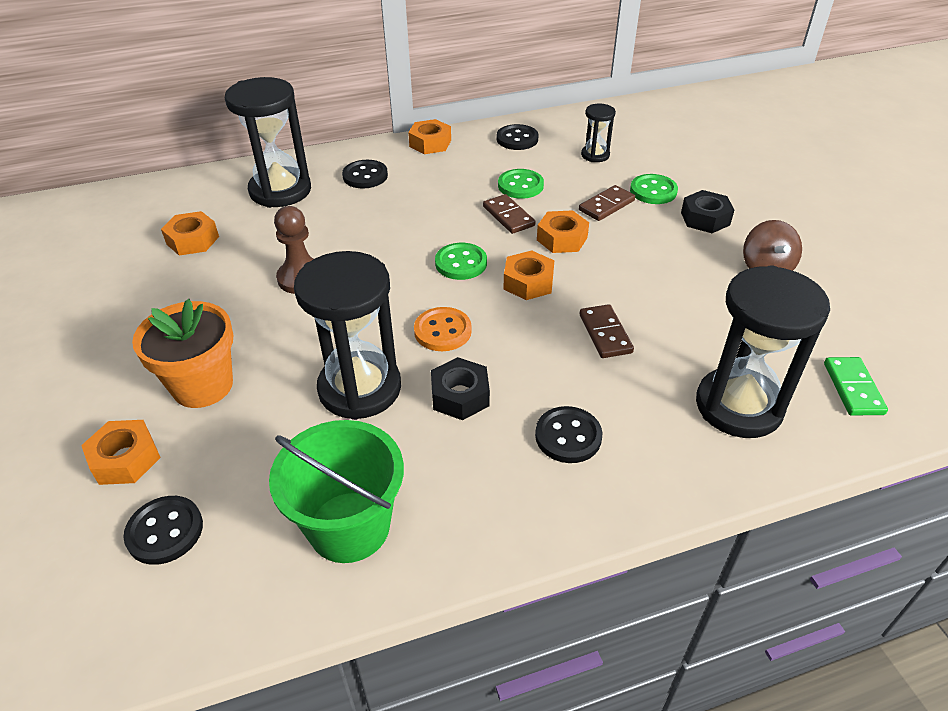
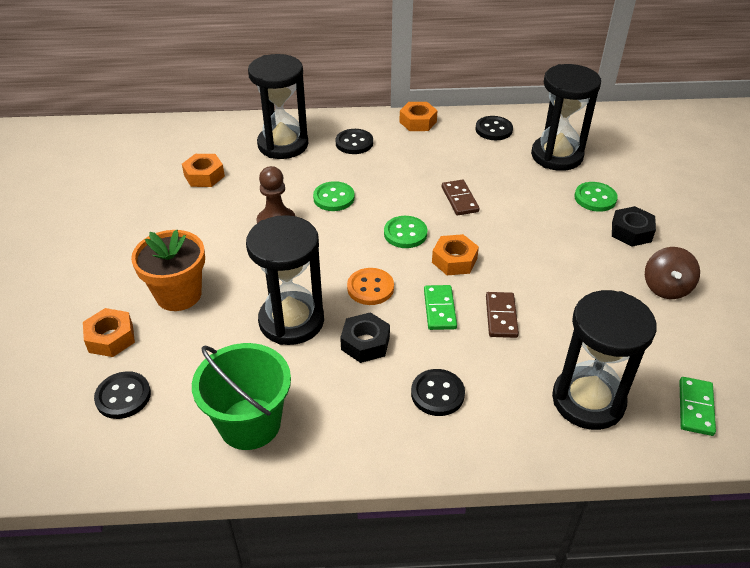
camera: 15 degrees right, 0 degrees up
green button [498,169,544,199] -> green button moved to [313,181,355,211]
orange nut [537,210,589,253] -> none
brown domino [579,185,635,221] -> none
black hourglass [581,104,616,162] -> black hourglass [531,64,601,171], size x2.04
none -> green domino [424,285,457,330]

